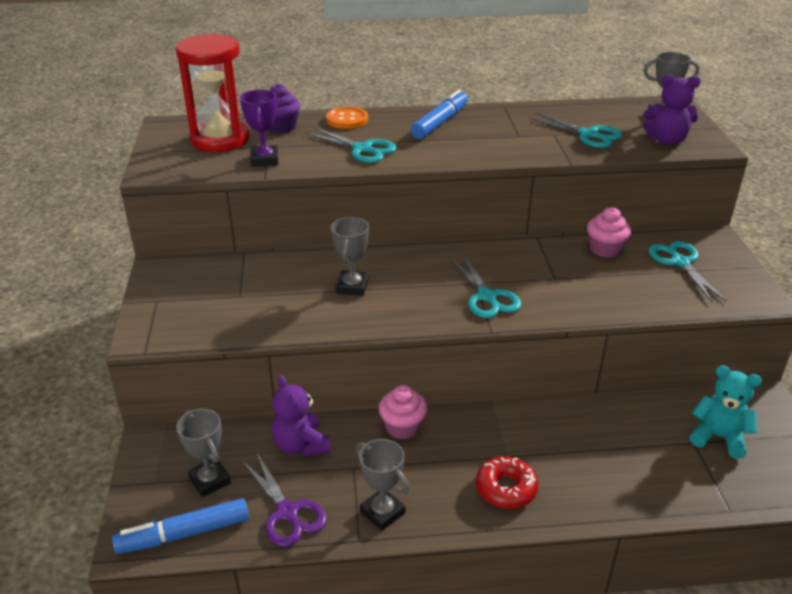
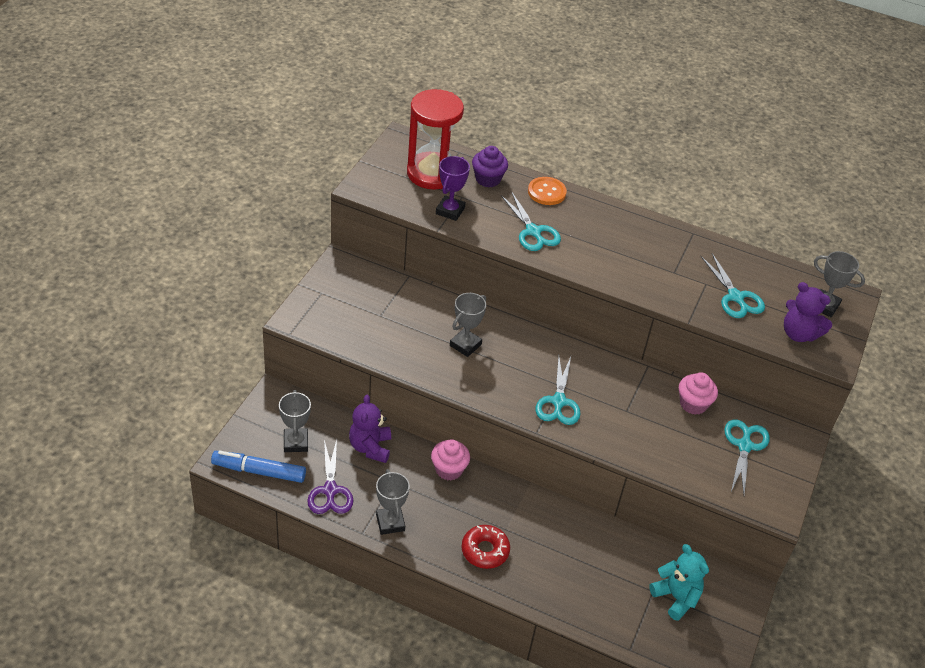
camera: 25 degrees right, 10 degrees up
blue marker [411,89,468,139] -> none

